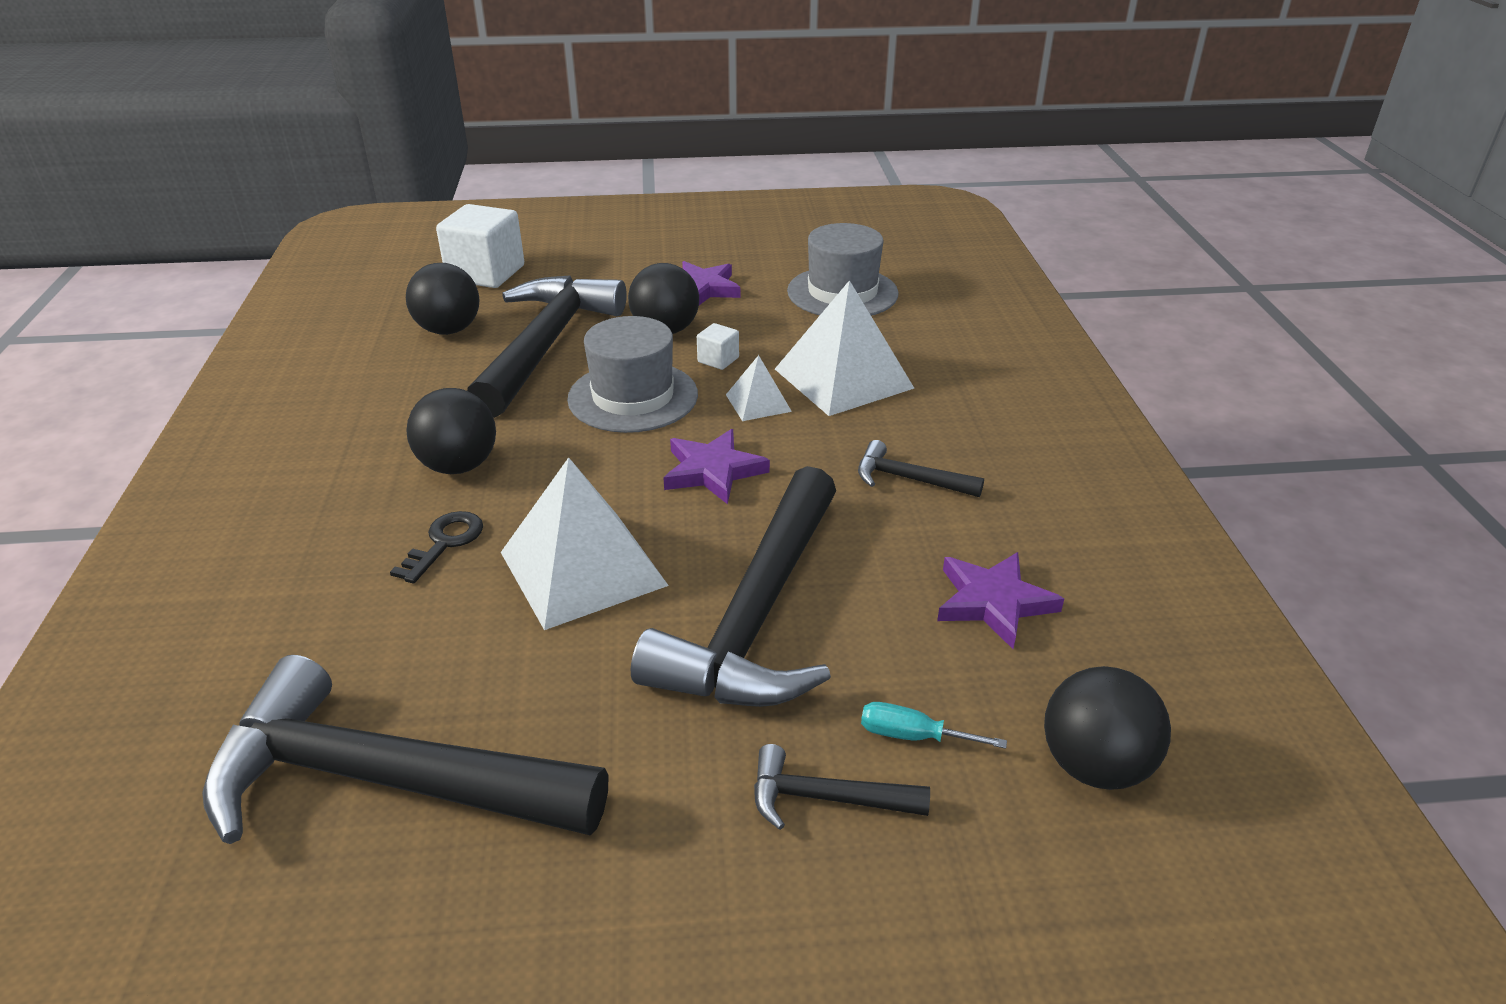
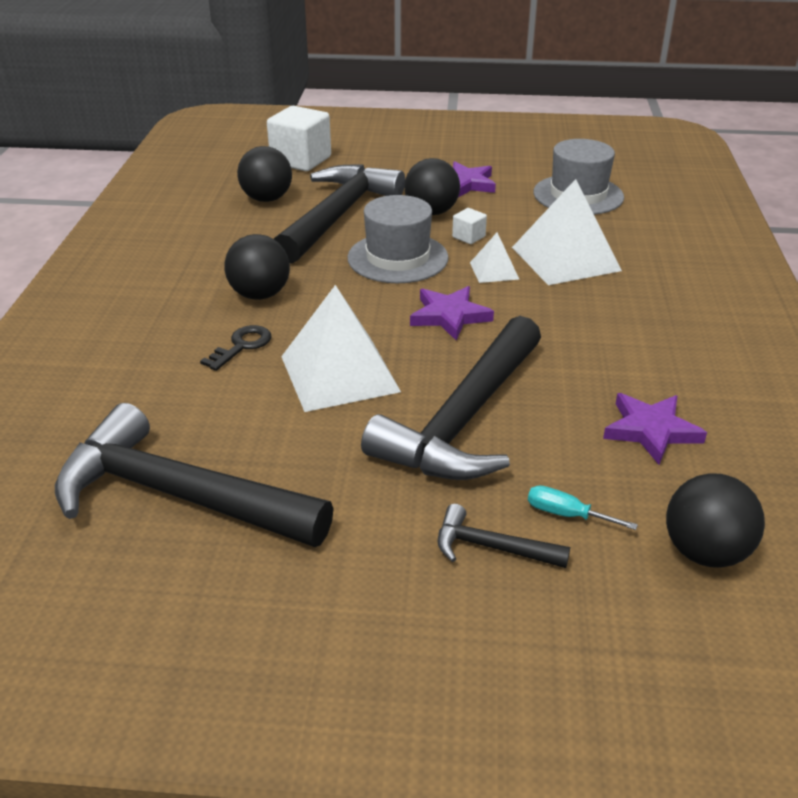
camera: 10 degrees right, 0 degrees up
black hammer [858,440,984,497] -> none

